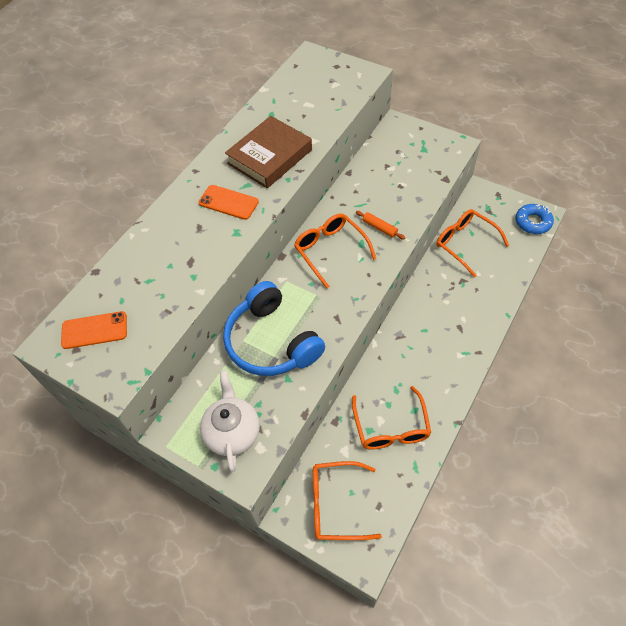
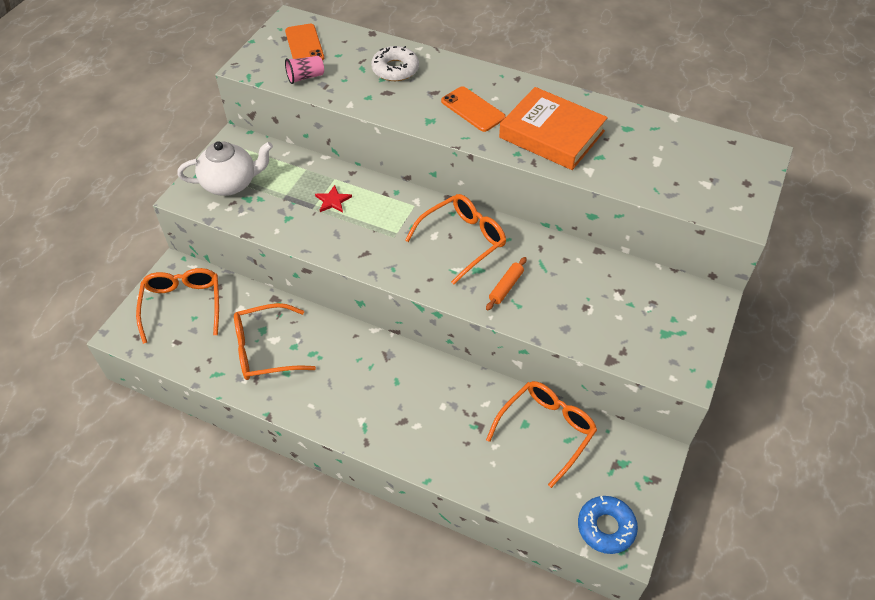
camera: 80 degrees right, 5 degrees down
orange phone [198,185,259,220] -> orange phone turned 60 degrees counterclockwise [441,86,506,132]
blue headphones [223,281,325,376] -> red star [315,185,352,213]
brown book [225,116,312,188] -> orange book [499,87,608,170]
none -> pink cup [285,56,324,84]
none -> white donut [371,46,419,81]

